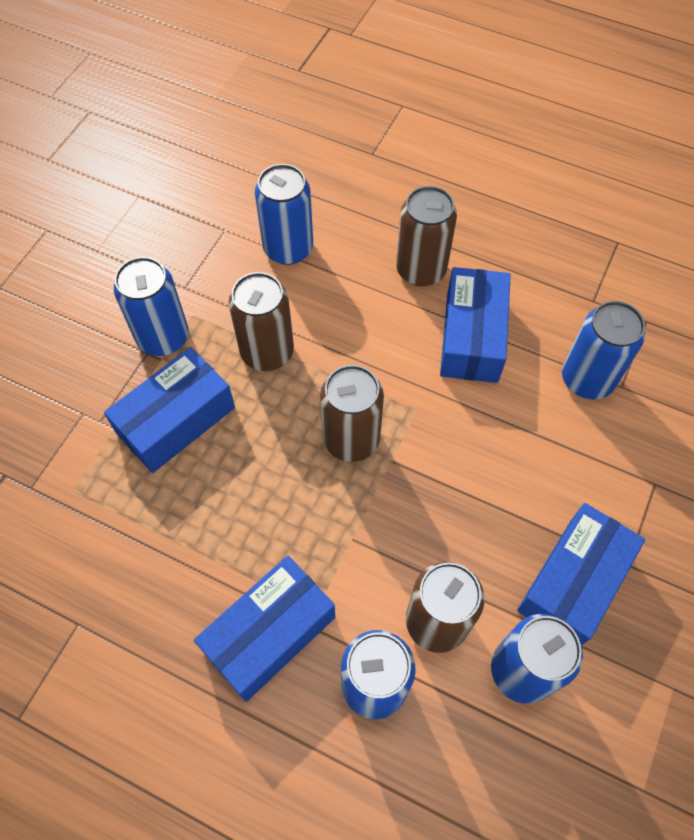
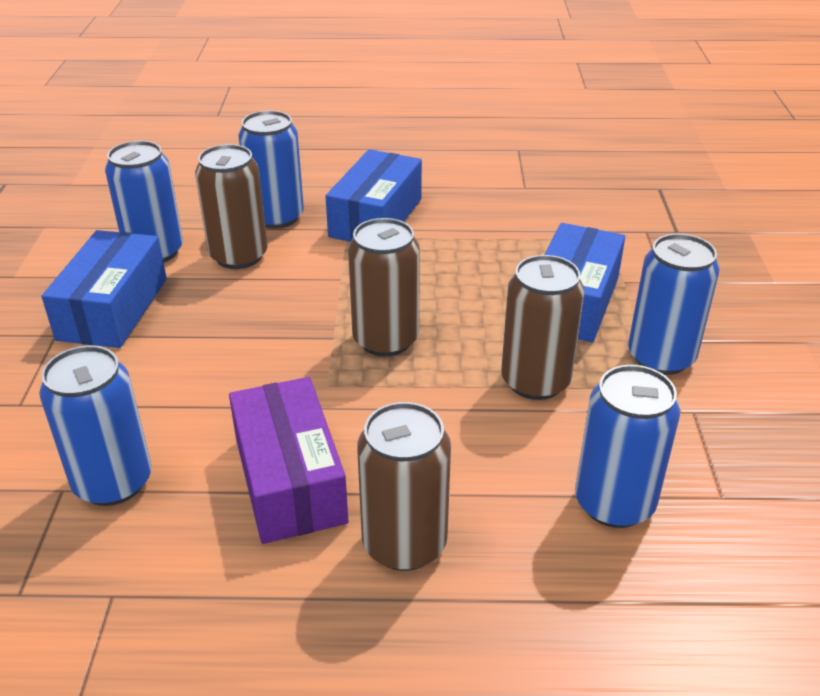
camera: 155 degrees right, 25 degrees down
blue box [440,267,511,383] -> purple box [229,377,348,544]

